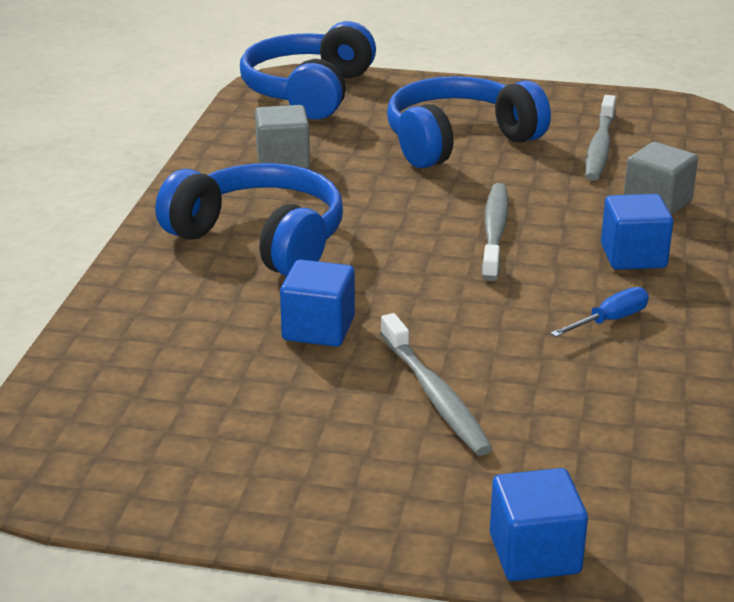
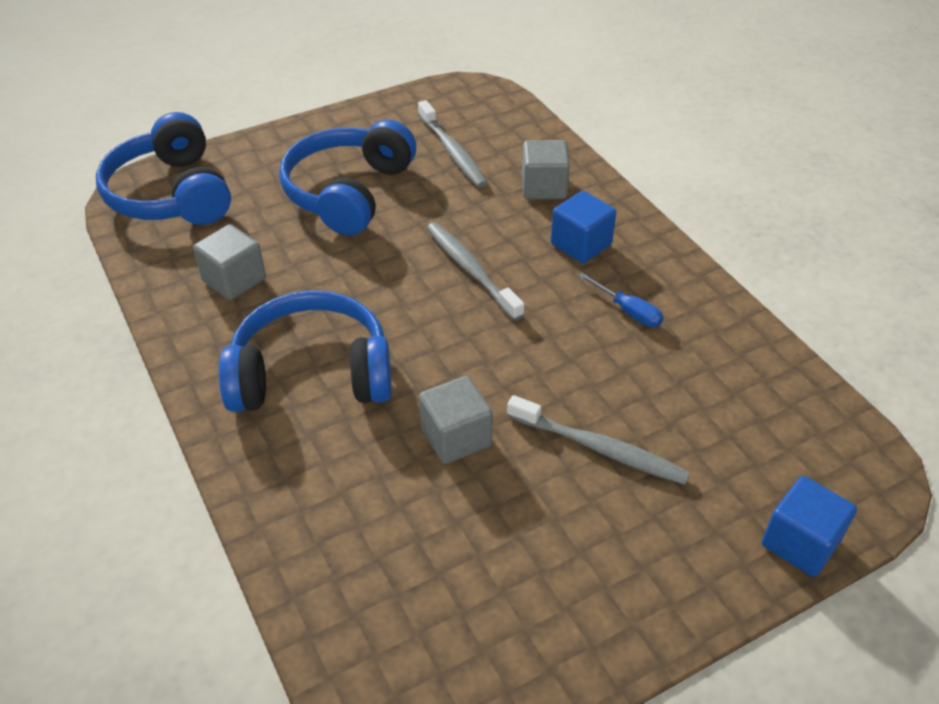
camera: 40 degrees left, 15 degrees up
blue cube [280,259,355,347] -> grey cube [419,376,493,464]
blue screwdriver [550,287,649,337] -> blue screwdriver turned 120 degrees clockwise [579,273,663,327]

